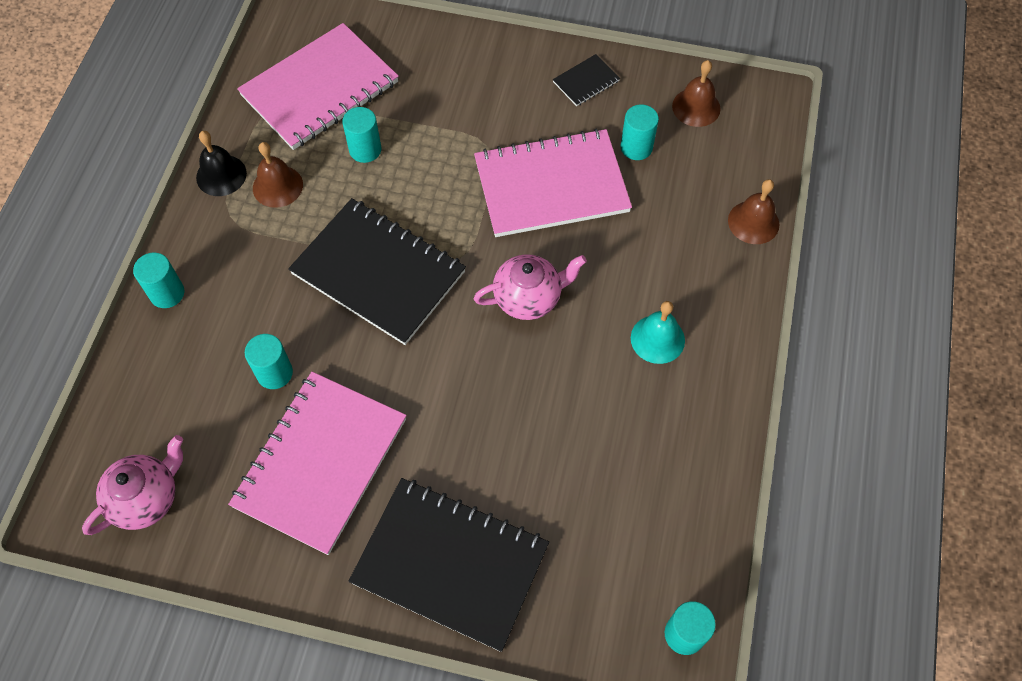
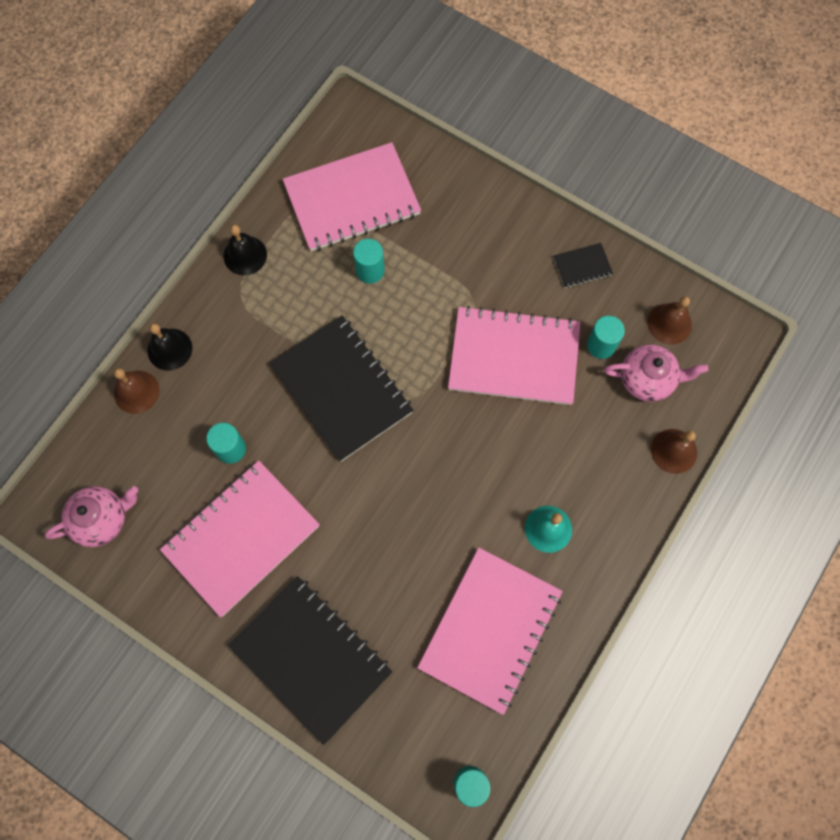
camera: 20 degrees right, 10 degrees up
turquoise cylinder [133,253,184,308] -> black bell [147,323,192,371]
brown bell [253,142,303,208] -> brown bell moved to [114,368,160,414]
pink teapot [473,254,587,320] -> pink teapot moved to [604,344,708,402]
none -> pink notebook [417,548,563,715]

